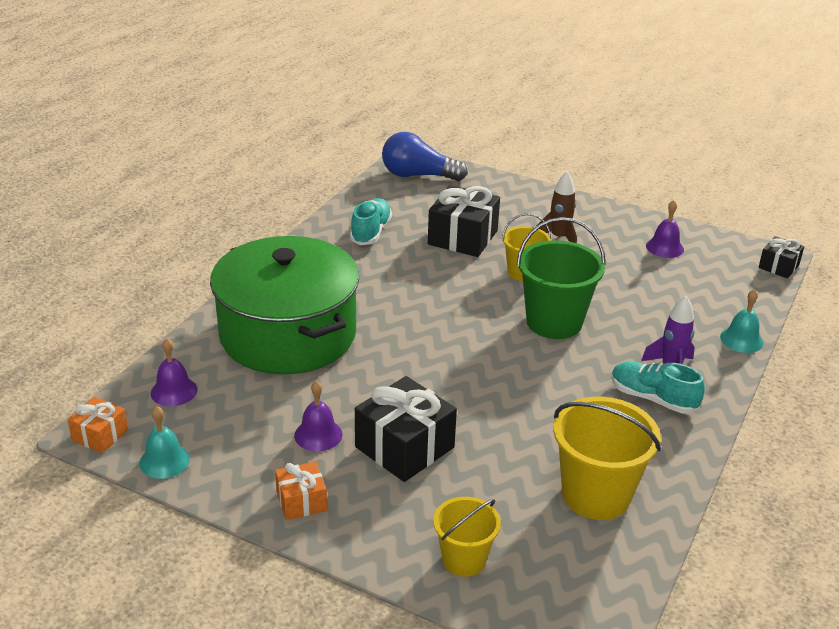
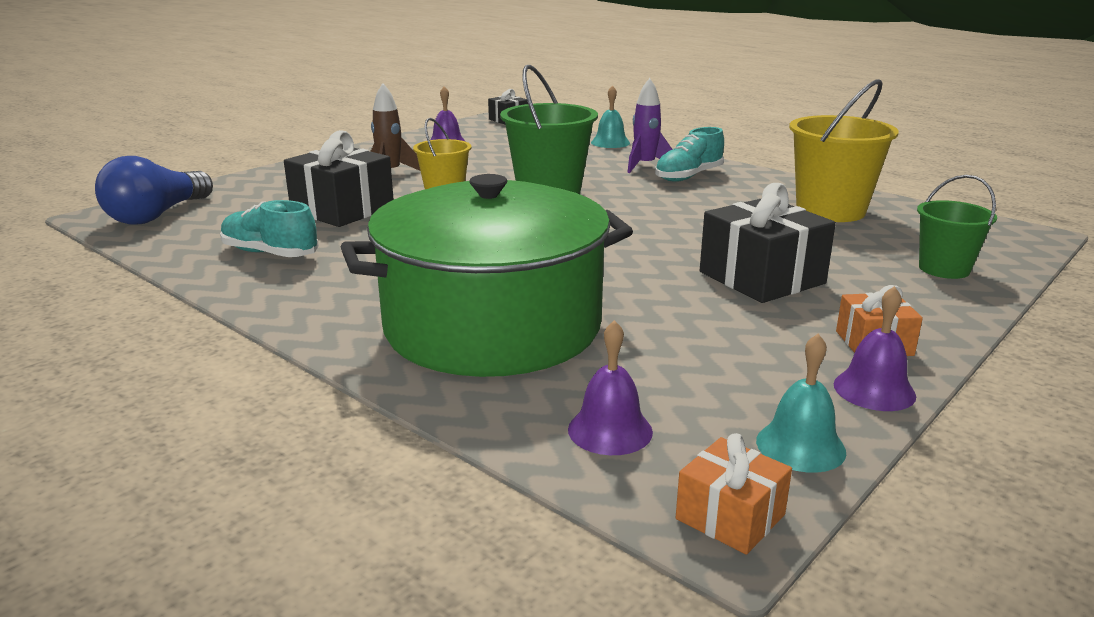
camera: 75 degrees left, 10 degrees down
purple bell [294,381,343,451] -> purple bell moved to [834,286,916,411]
yellow bucket [433,497,501,577] -> green bucket [917,175,997,279]

